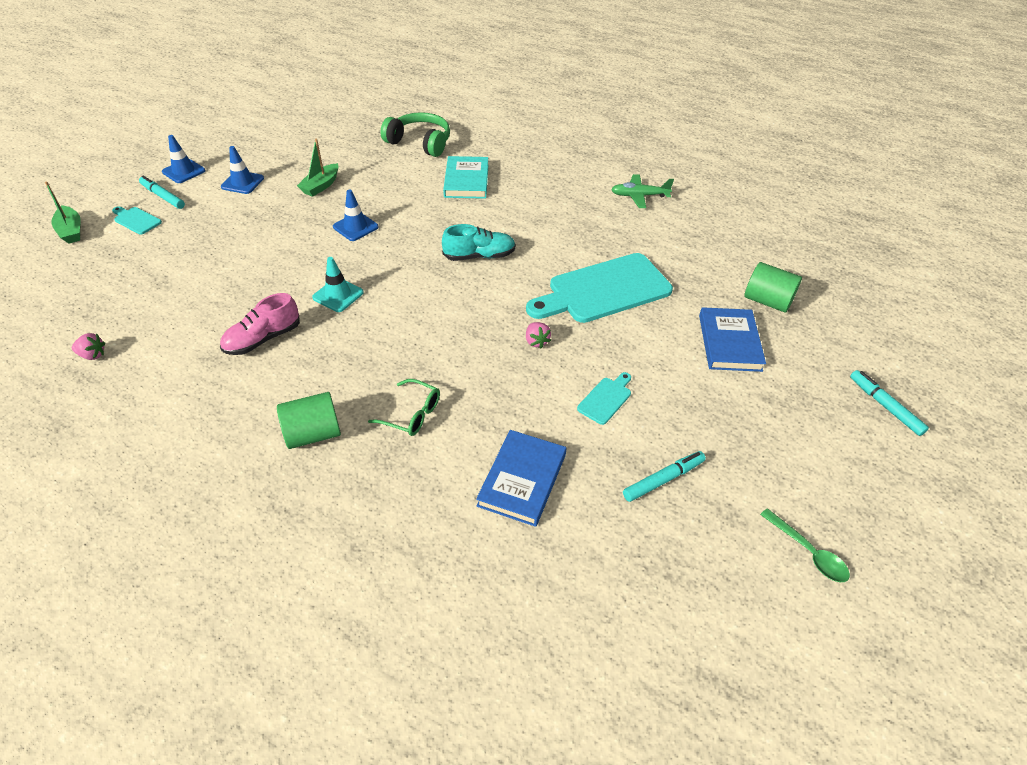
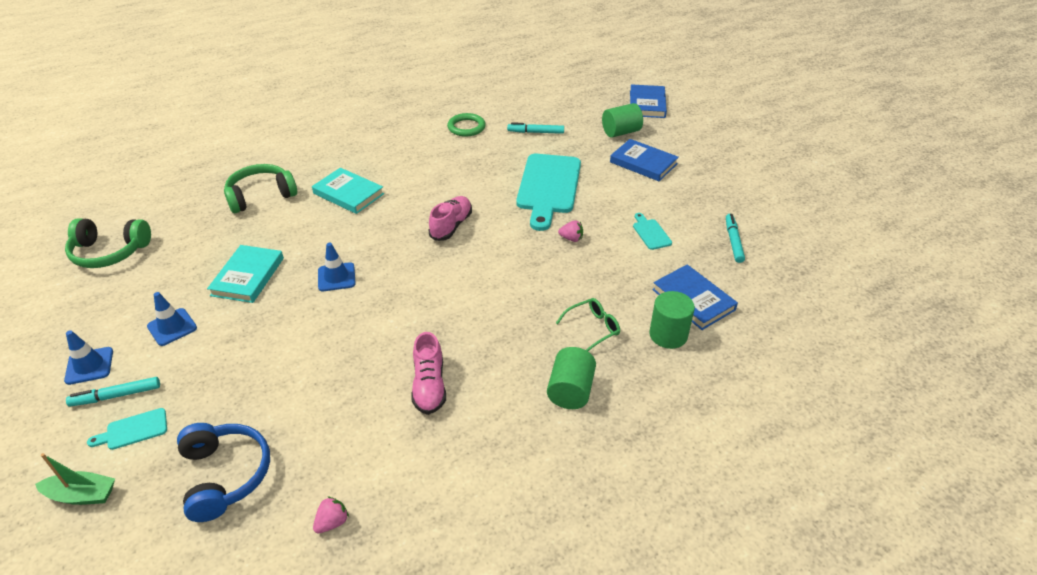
camera: 55 degrees left, 5 degrees down
green boat [297,139,338,197] -> turquoise book [207,245,284,303]
turquoise traffic cone [312,257,364,312] -> none
turquoise shoe [442,224,516,261] -> pink shoe [428,196,472,241]
green plane [611,174,674,208] -> green ring [447,113,486,137]
green spoon [760,508,850,582] -> none
turquoise marker [850,370,929,436] -> turquoise marker moved to [507,122,564,134]
none -> green headphones [65,218,151,268]
none -> blue headphones [177,423,270,522]
none -> blue book [630,84,667,118]
none -> green cylinder [650,291,695,349]

